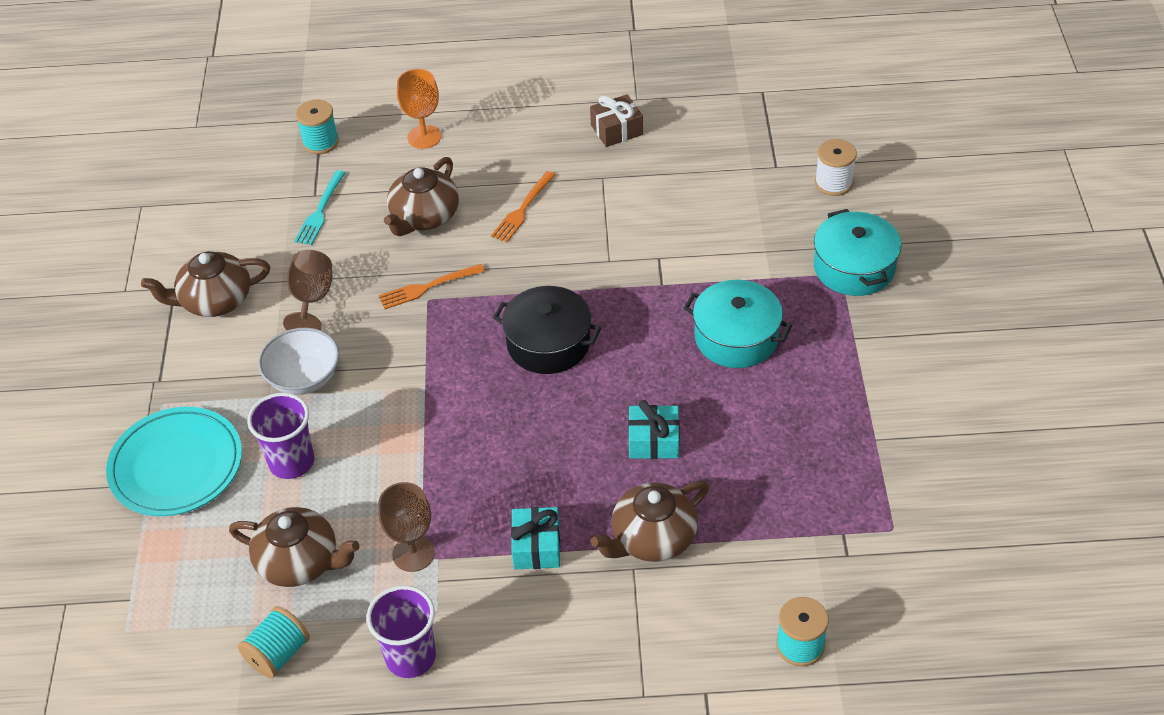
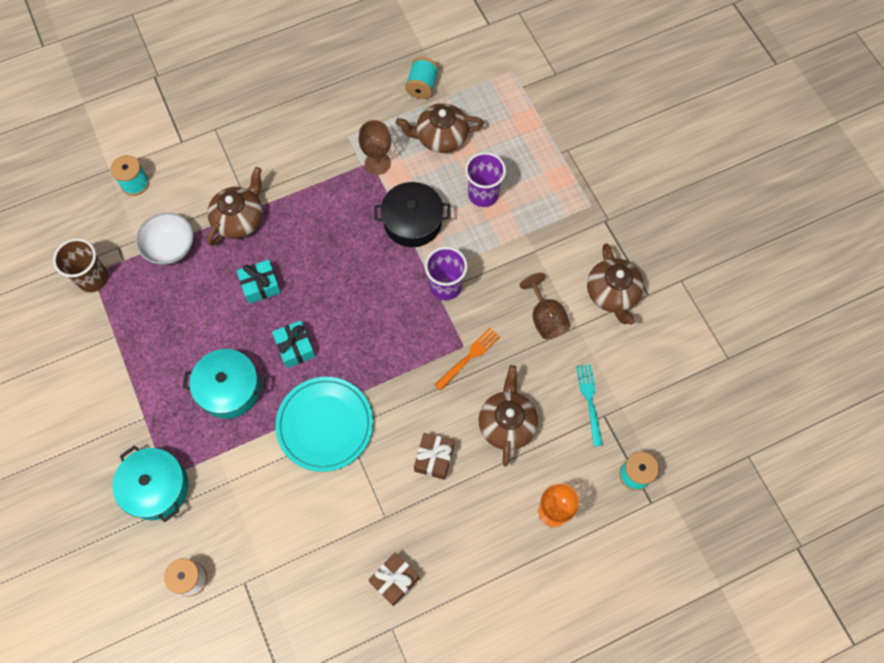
camera: 155 degrees right, 20 degrees up
turquoise plate [106,407,242,516] -> turquoise plate moved to [275,377,373,472]
brown teapot [141,251,270,317] -> brown teapot turned 120 degrees clockwise [587,244,644,325]
white bowl [258,328,339,395] -> white bowl moved to [136,212,193,265]
purple cup [366,585,436,678] -> purple cup moved to [425,247,468,300]
orange fork [491,171,555,243] -> brown gift [414,433,455,480]
black pot [493,286,601,374] -> black pot moved to [374,182,450,247]
turquoise gift [511,507,560,569] -> turquoise gift moved to [272,321,315,368]
none -> brown cup [53,238,108,292]

